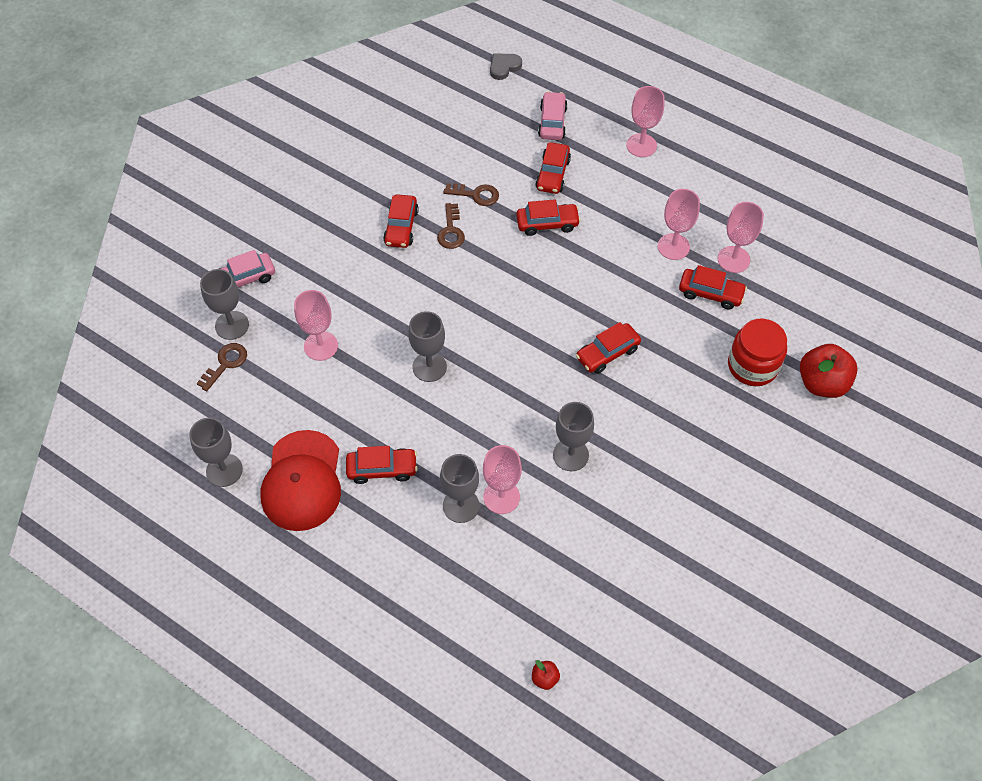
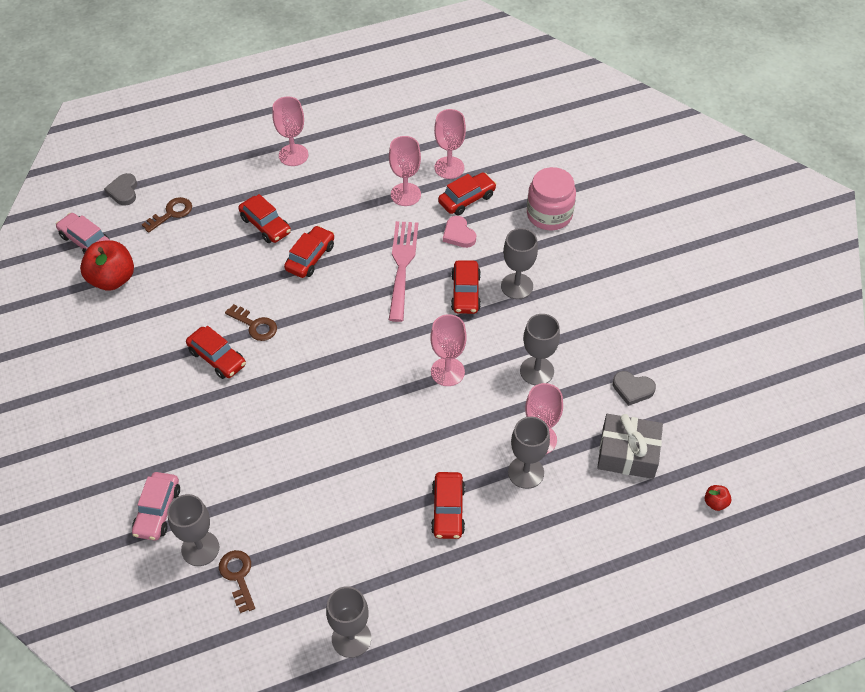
camera: 55 degrees left, 5 degrees down
red cap [261,430,341,531] -> none
pink goblet [294,290,338,361] -> pink goblet moved to [430,314,467,386]
red car [346,446,418,484] -> red car turned 150 degrees clockwise [431,472,465,539]
grey goblet [408,311,447,382] -> grey goblet moved to [501,228,538,299]
brown key [444,183,499,206] -> brown key moved to [142,197,192,233]
pink car [538,91,567,140] -> pink car moved to [56,213,110,254]
red jar [728,319,787,386] -> pink jar [527,167,576,230]
red apple [800,344,858,398] -> red apple moved to [80,240,134,291]
none -> pink fork [389,221,418,322]
none -> pink heart [443,216,476,248]
none -> grey gift [597,414,663,479]
none -> grey heart [613,371,656,406]

